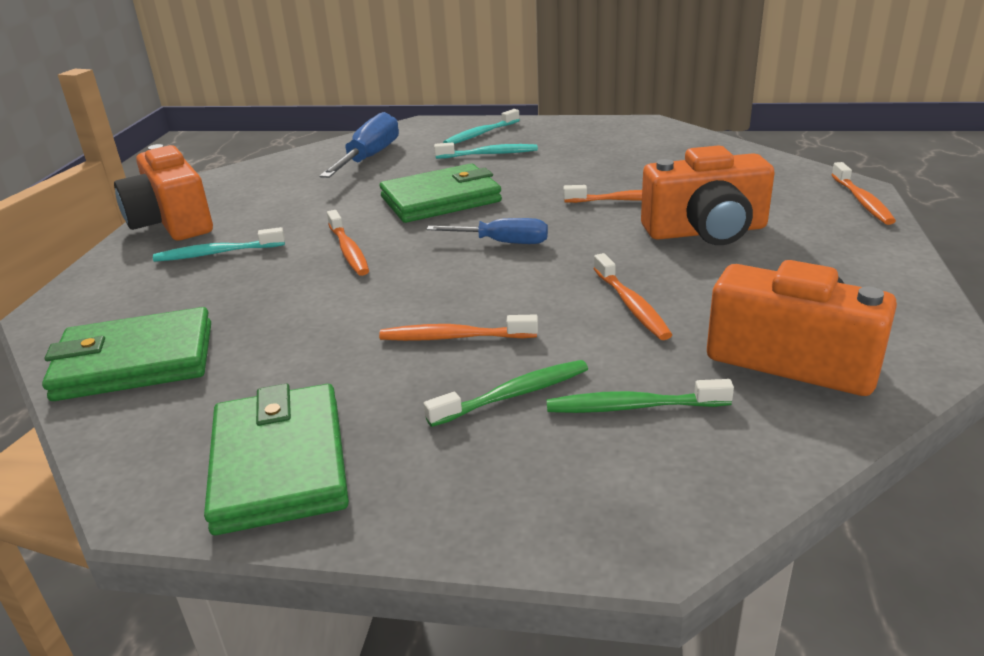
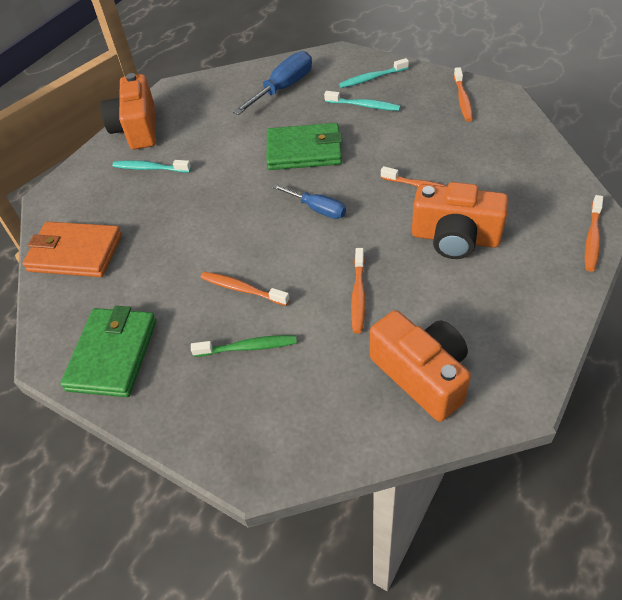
camera: 25 degrees right, 20 degrees up
green wallet [42,307,211,401] -> orange wallet [22,222,122,277]
orange toothbrush [327,210,369,276] -> orange toothbrush moved to [454,67,473,122]
green toothbrush [546,379,734,413] -> none

